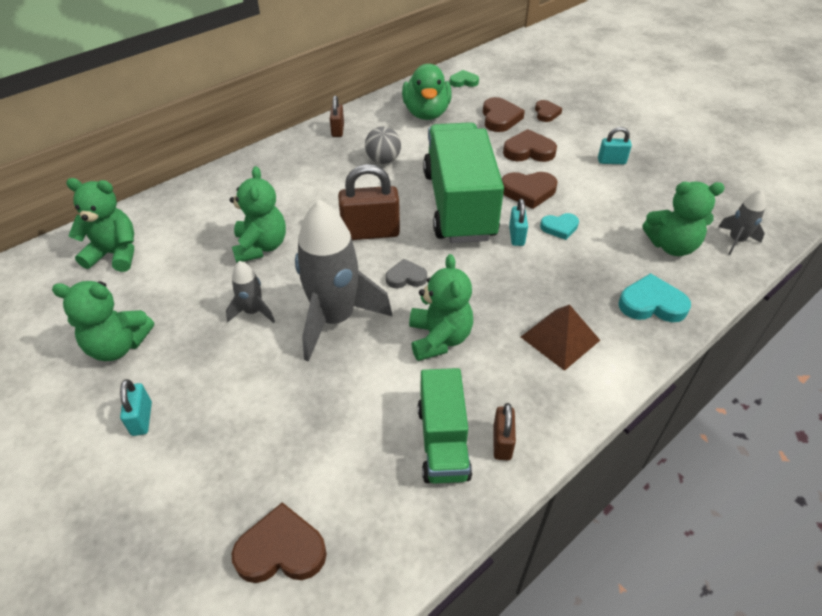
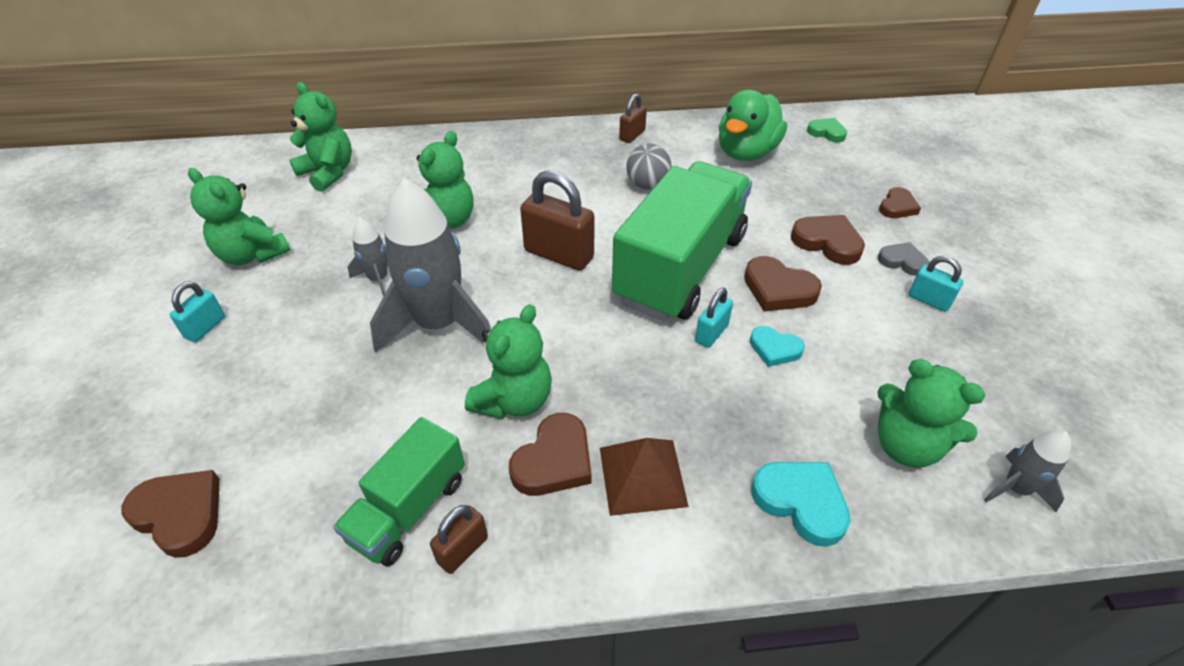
camera: 35 degrees right, 0 degrees up
grey heart [386,259,427,288] -> grey heart moved to [878,242,929,276]
brown heart [483,97,525,132] -> brown heart moved to [509,413,592,496]

